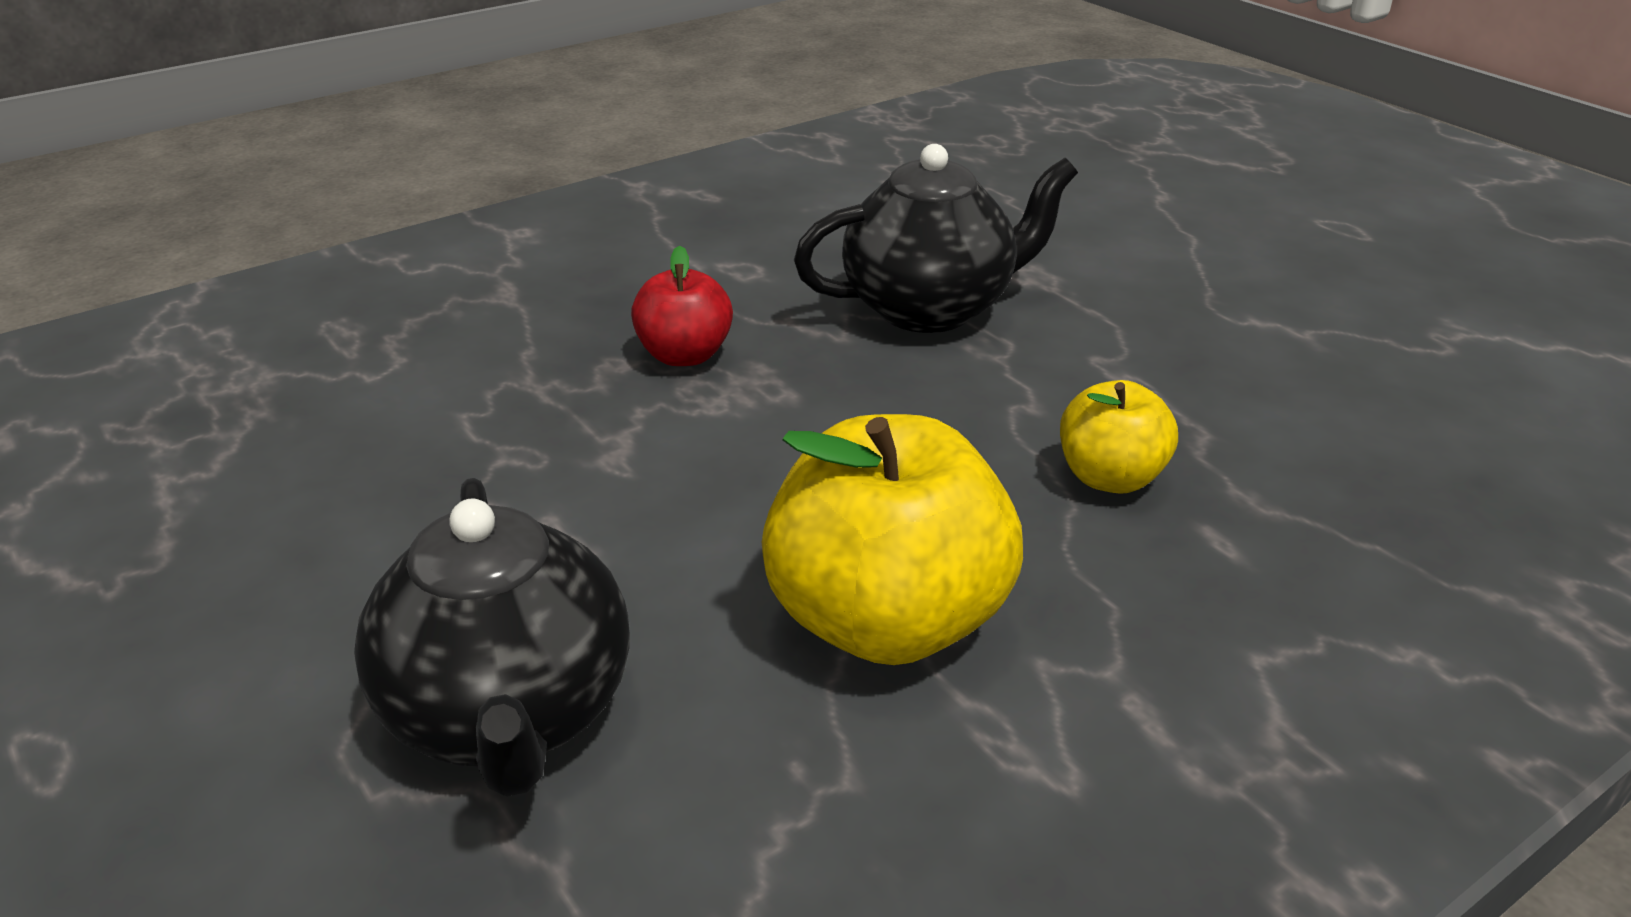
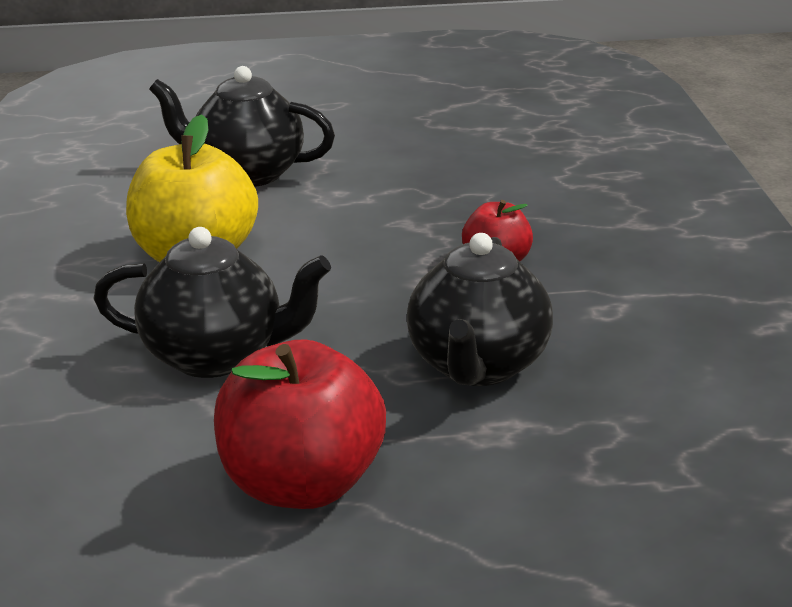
camera: 120 degrees right, 5 degrees down
yellow apple [1060,380,1178,494] -> black teapot [94,227,331,378]
none -> red apple [214,339,386,509]

